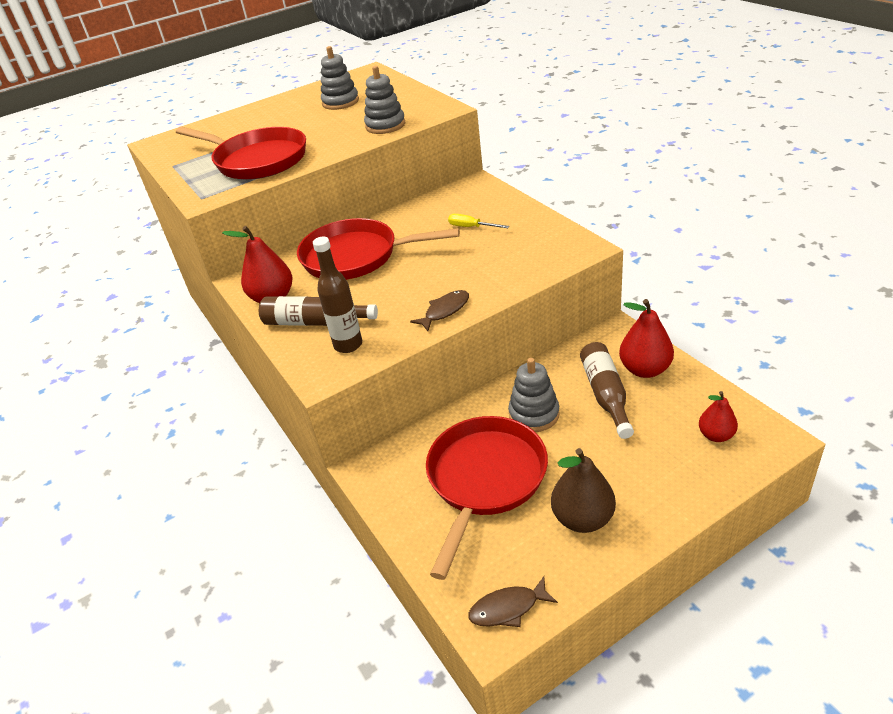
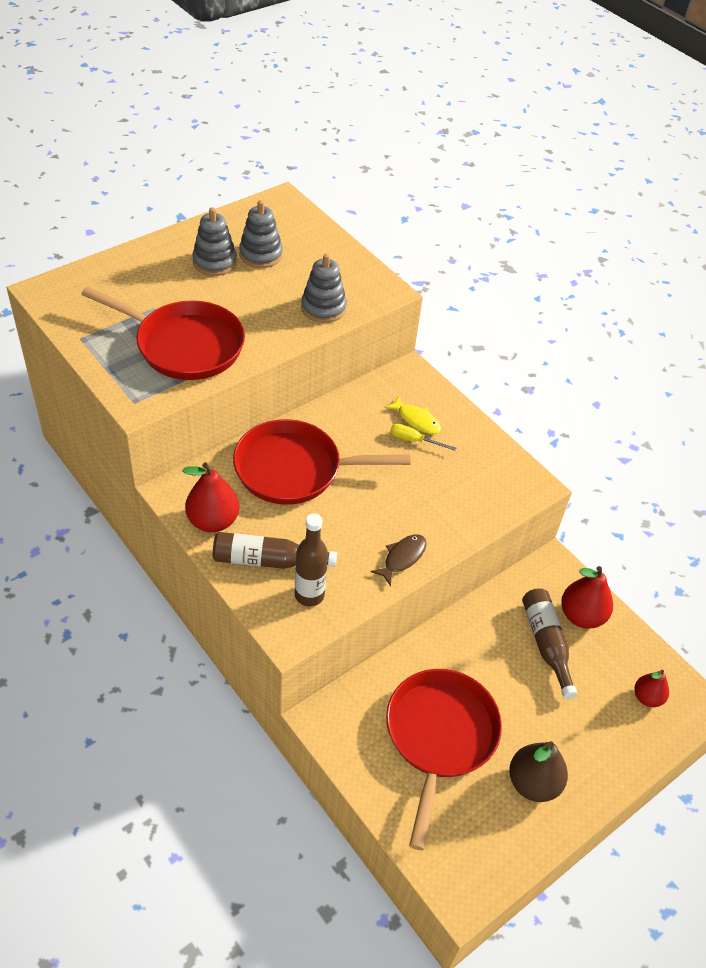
camera: 15 degrees left, 10 degrees up
brown fish [468,576,558,627] -> none
grey stacking toy [508,358,560,432] -> grey stacking toy moved to [192,207,237,276]
none -> yellow fish [384,396,441,434]

